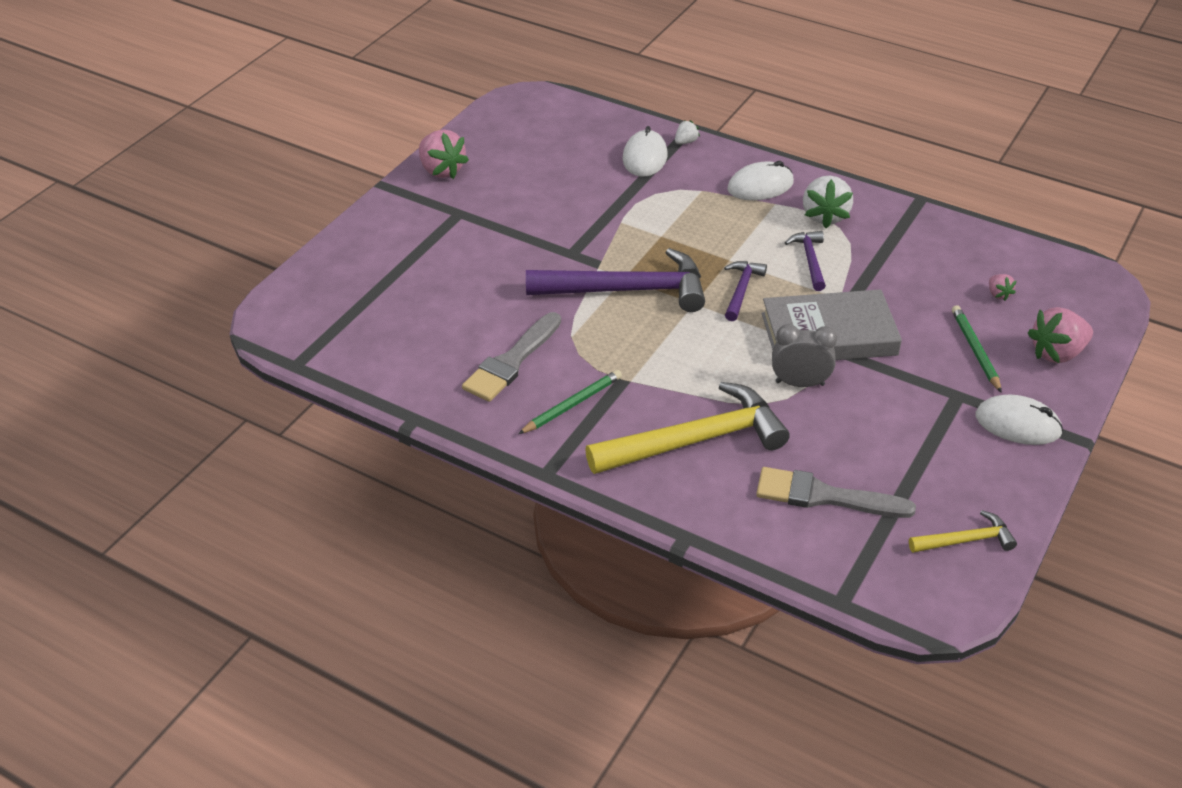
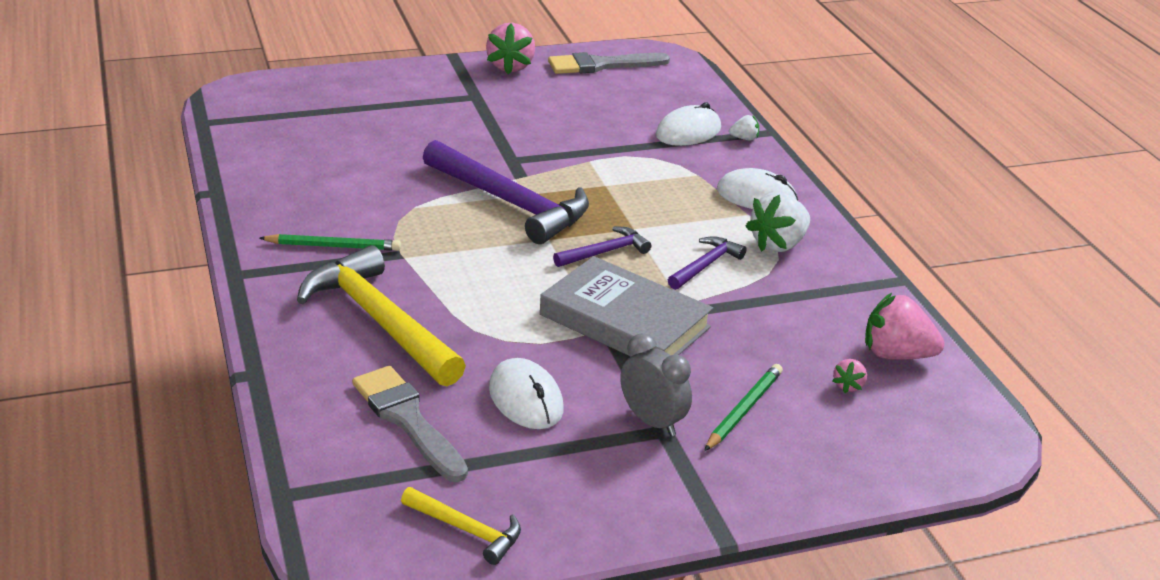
camera: 40 degrees right, 10 degrees down
grey brush [462,312,561,402] -> grey brush moved to [548,52,670,74]
yellow hammer [585,382,790,474] -> yellow hammer turned 150 degrees counterclockwise [297,245,466,386]
grey clock [772,324,837,387] -> grey clock moved to [620,333,692,436]
white mouse [975,394,1063,445] -> white mouse moved to [489,358,564,429]
pink strawberry [1027,307,1093,363] -> pink strawberry moved to [865,293,944,360]

